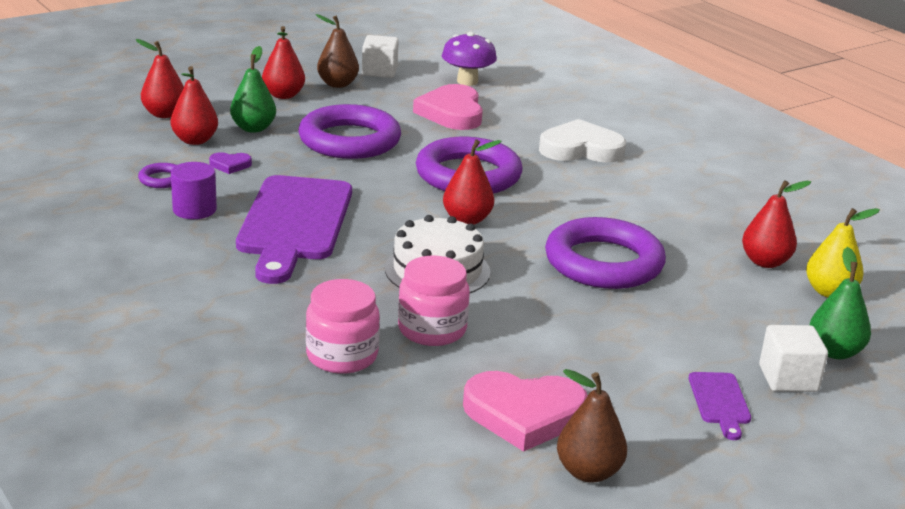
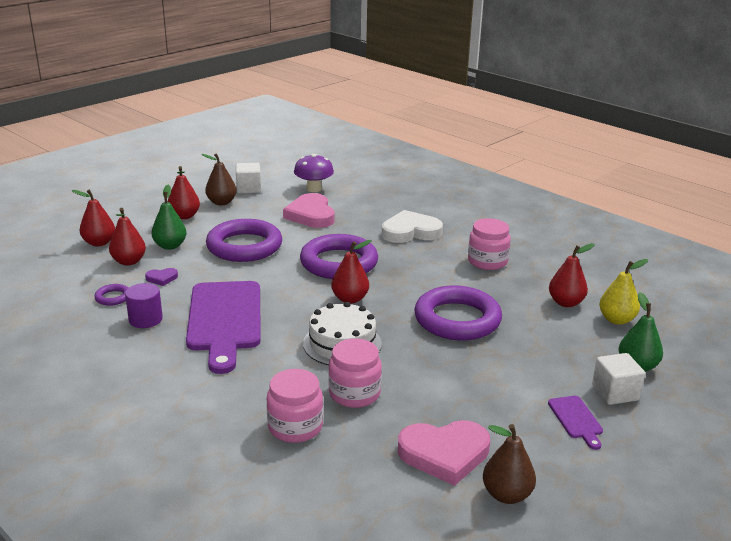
camera: 10 degrees left, 0 degrees up
none -> pink jar [468,218,511,270]

